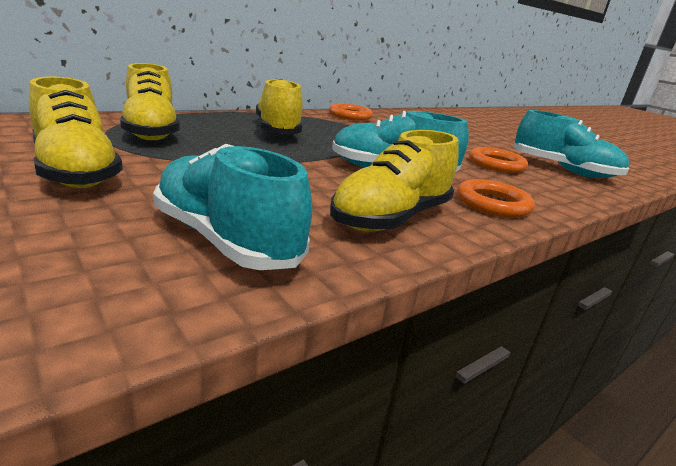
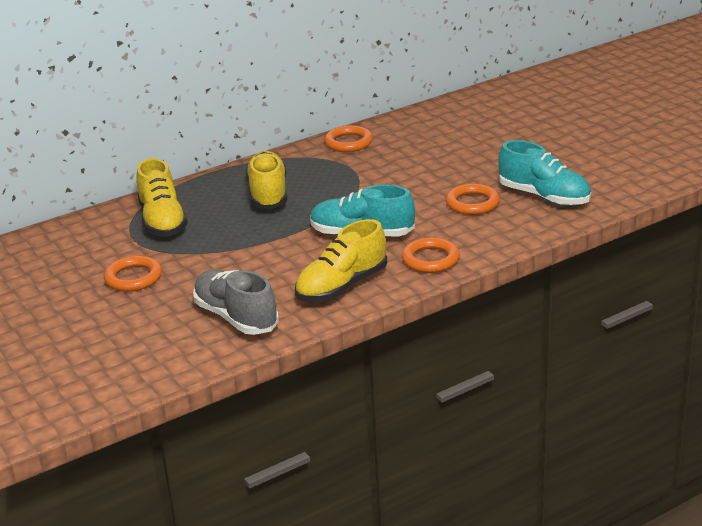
camera: 10 degrees right, 5 degrees up
yellow shoe [29,77,123,188] -> orange ring [104,256,162,292]
turquoise shoe [153,144,312,270] -> grey shoe [193,270,279,335]

